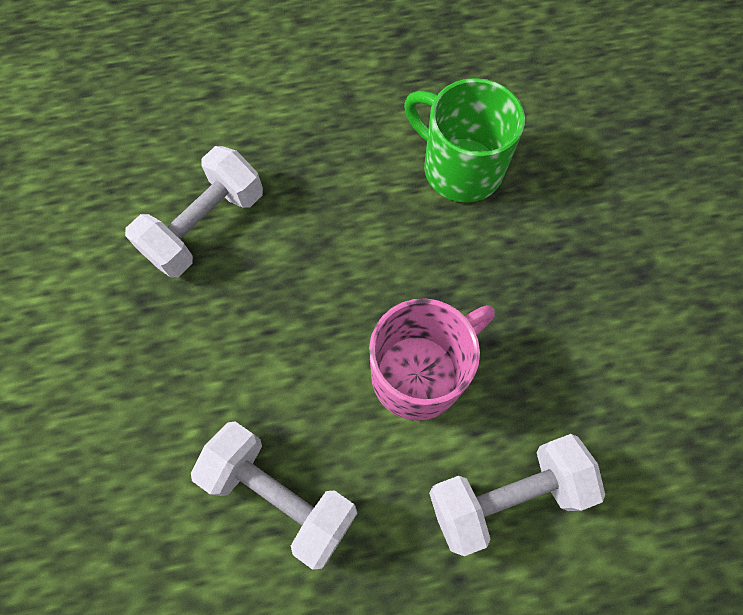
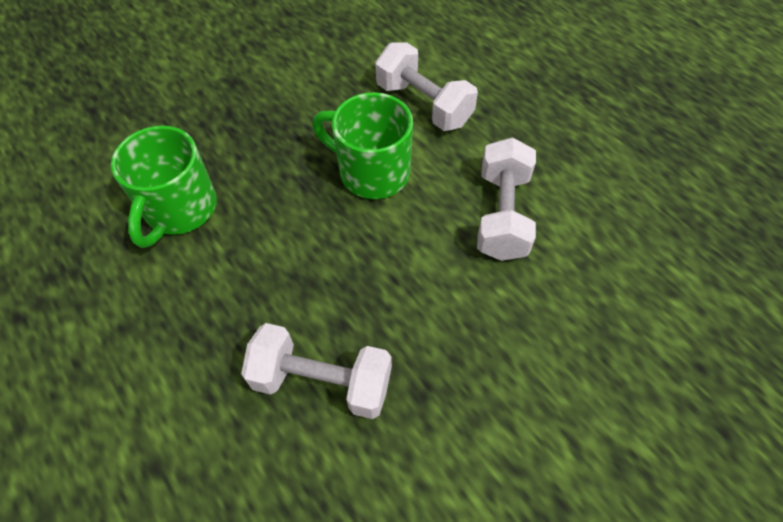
camera: 115 degrees left, 10 degrees down
pink mug [369,298,494,421] -> green mug [312,92,413,199]

